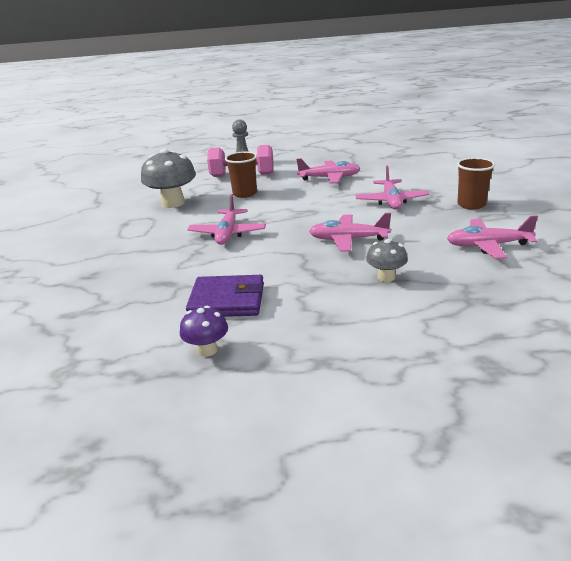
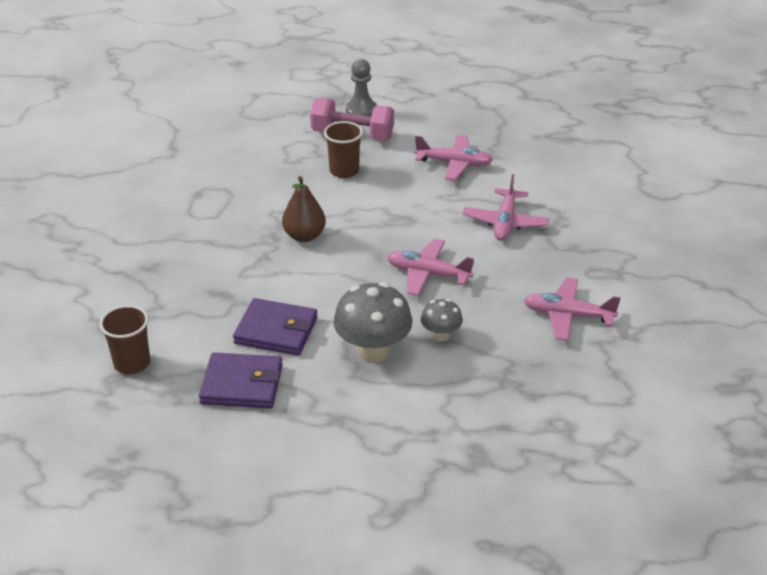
camera: 10 degrees right, 10 degrees up
grey mushroom [141,148,196,208] -> grey mushroom moved to [334,282,412,362]
purple mushroom [180,306,228,357] -> purple wallet [199,352,283,409]
pink plane [187,194,266,245] -> brown pear [282,176,326,242]
brown cup [457,158,495,210] -> brown cup moved to [100,305,150,374]

